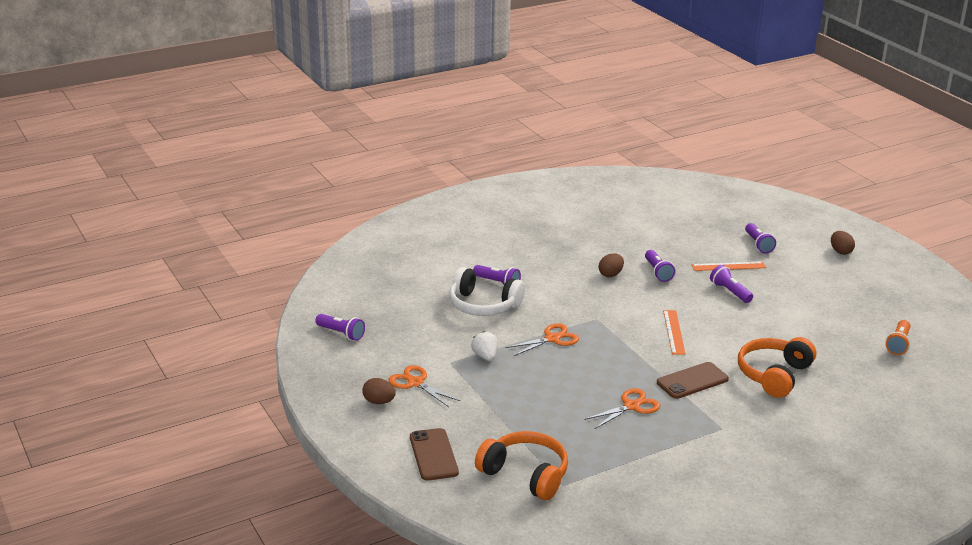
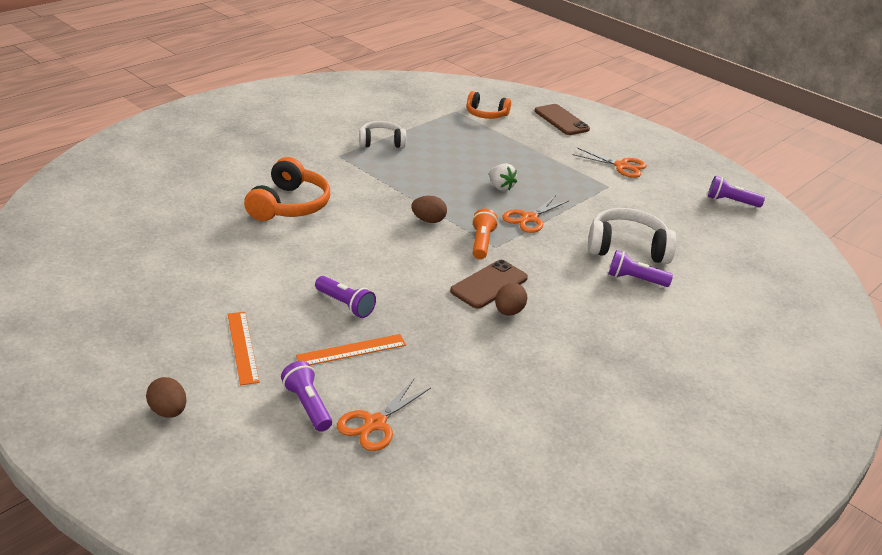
camera: 160 degrees right, 5 degrees up
brown egg [362,378,396,404] -> brown egg moved to [411,196,447,223]
white strawberry [471,331,498,361] -> white strawberry moved to [489,163,517,191]
orange headphones [475,431,568,500] -> orange headphones [466,91,511,119], size x0.65
orange scissors [584,388,660,429] -> orange scissors moved to [337,379,431,451]
purple flashlight [645,250,675,282] -> none
brown phone [657,362,729,399] -> brown phone moved to [450,260,528,309]
orange ruler [663,310,686,355] -> orange ruler moved to [228,312,260,385]
orange flashlight [886,320,911,355] -> orange flashlight moved to [472,209,498,259]
none -> white headphones [359,121,406,148]

